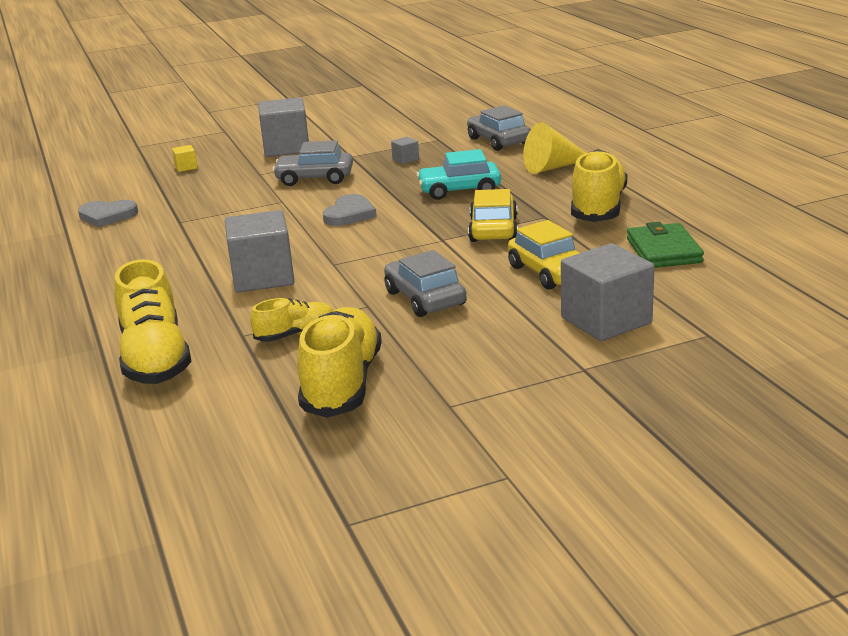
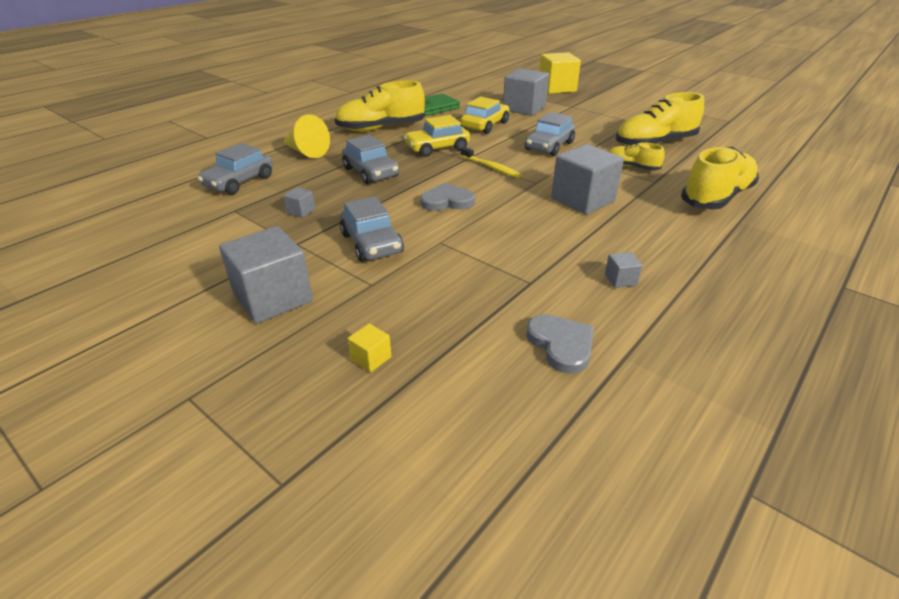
camera: 120 degrees left, 10 degrees up
turquoise car [416,149,501,200] -> grey car [342,135,399,184]
none -> yellow toothbrush [460,147,522,178]
none -> yellow cube [539,52,581,94]
none -> grey cube [605,252,643,288]

